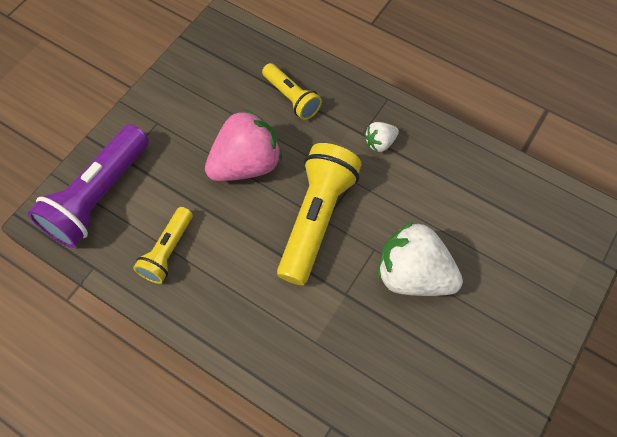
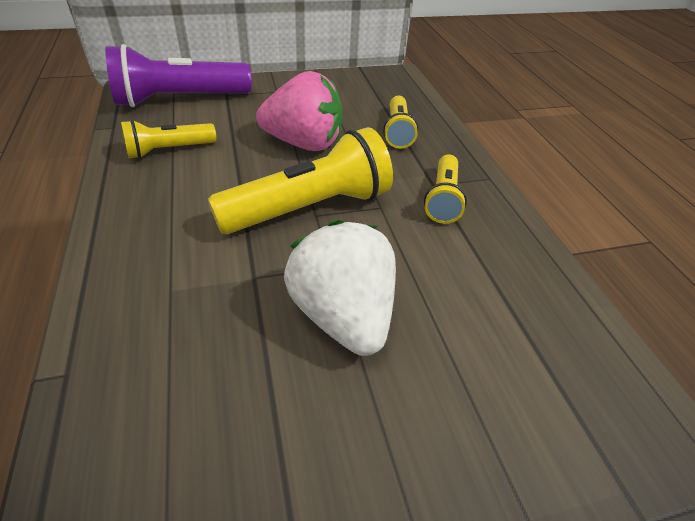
camera: 40 degrees right, 20 degrees down
white strawberry [365,122,399,152] -> yellow flashlight [424,154,467,224]

